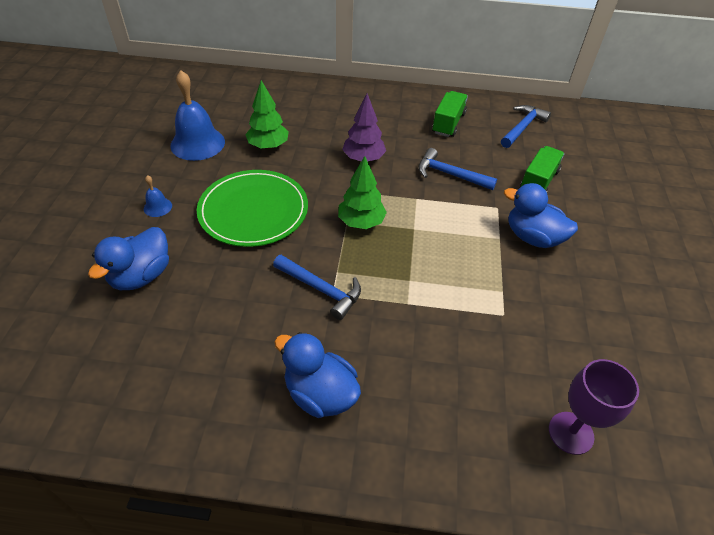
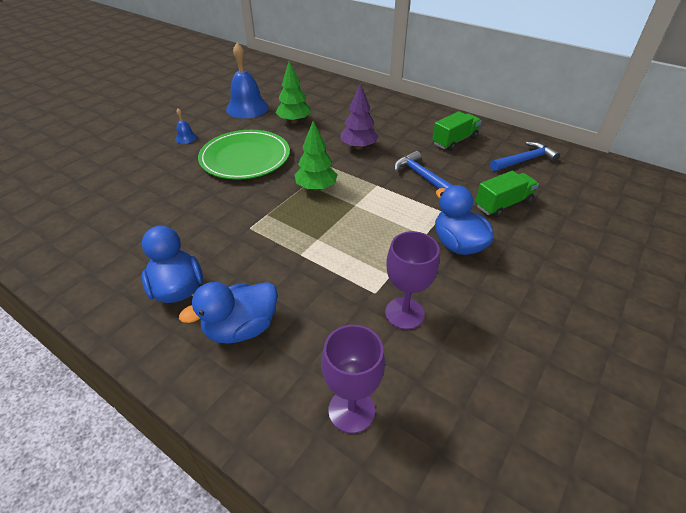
camera: 30 degrees right, 5 degrees down
blue duck [88,227,169,290] -> blue duck moved to [179,282,278,343]
blue hammer [273,255,361,320] -> none
none -> purple goblet [385,231,439,330]

